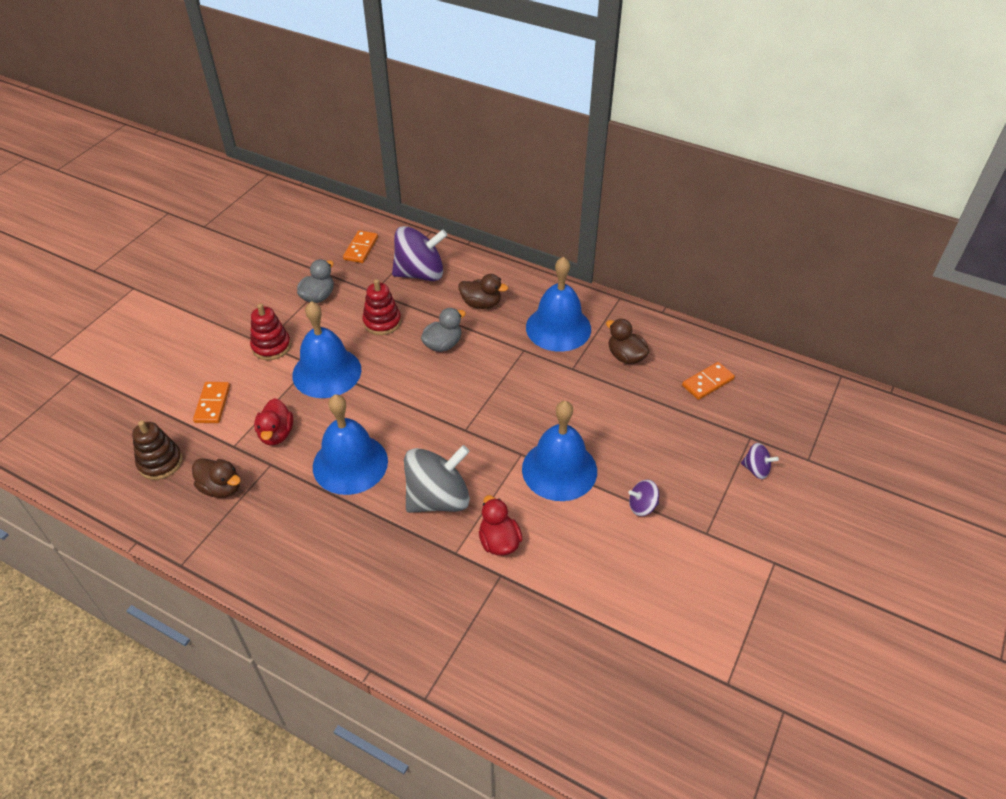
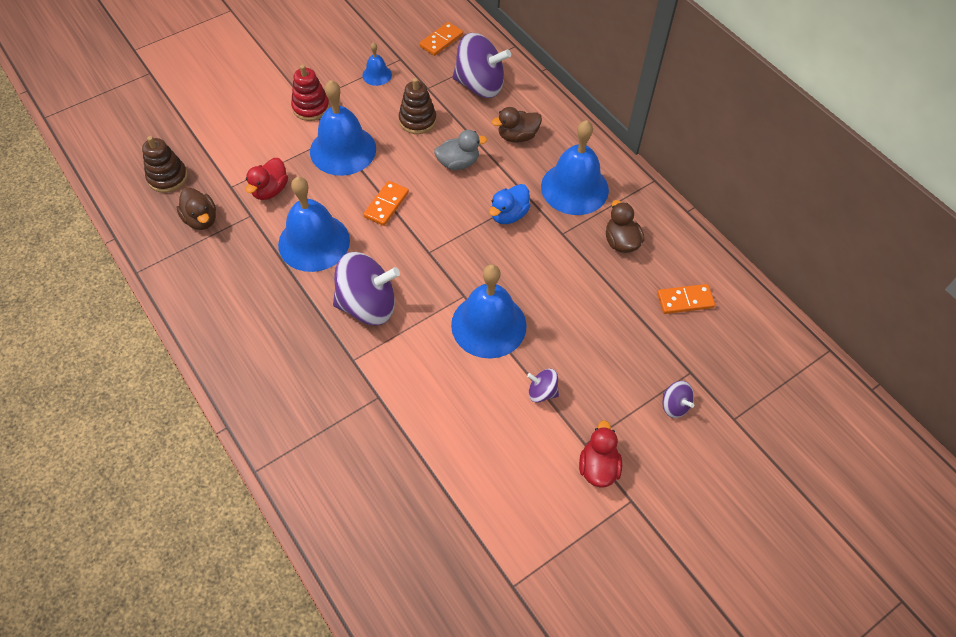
camera: 25 degrees right, 10 degrees up
orange domino [193,382,230,423] -> orange domino moved to [363,181,409,226]
grey duck [297,259,334,303] -> blue bell [362,42,392,86]
red stacking toy [362,279,401,335] -> brown stacking toy [399,78,437,134]
grey spinning top [404,445,470,513] -> purple spinning top [333,252,400,325]
brown duck [458,274,508,309] -> brown duck turned 120 degrees clockwise [492,107,542,143]
red duck [479,495,523,556] -> red duck moved to [579,420,622,488]
none -> blue duck [489,184,531,224]

